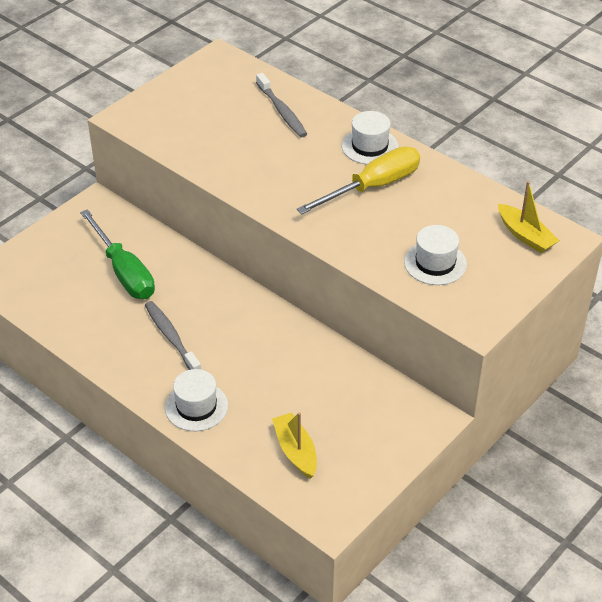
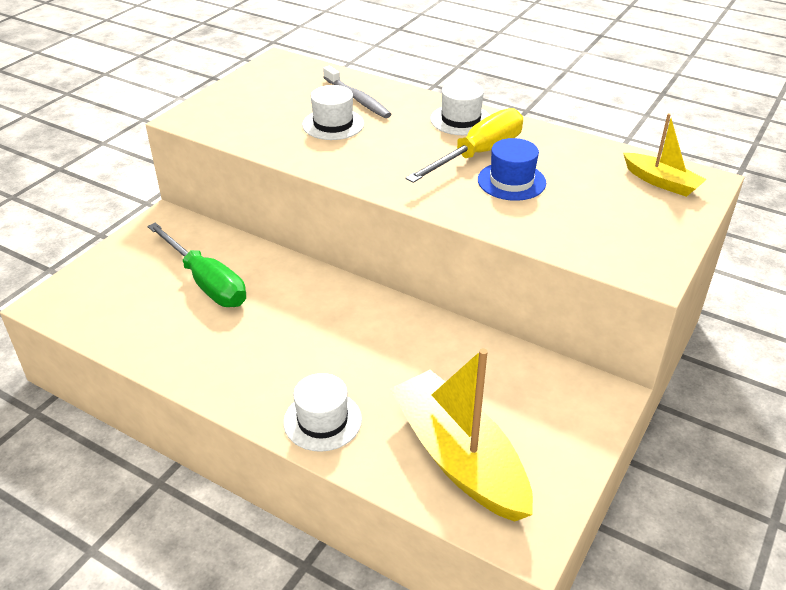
camera: 10 degrees left, 5 degrees down
grey toothbrush [145,301,201,370] -> none
yellow boat [272,412,317,478] -> yellow boat [390,348,533,522], size x1.92
white hat [404,225,467,285] -> white hat moved to [302,85,364,140]
none -> blue hat [478,138,546,201]

